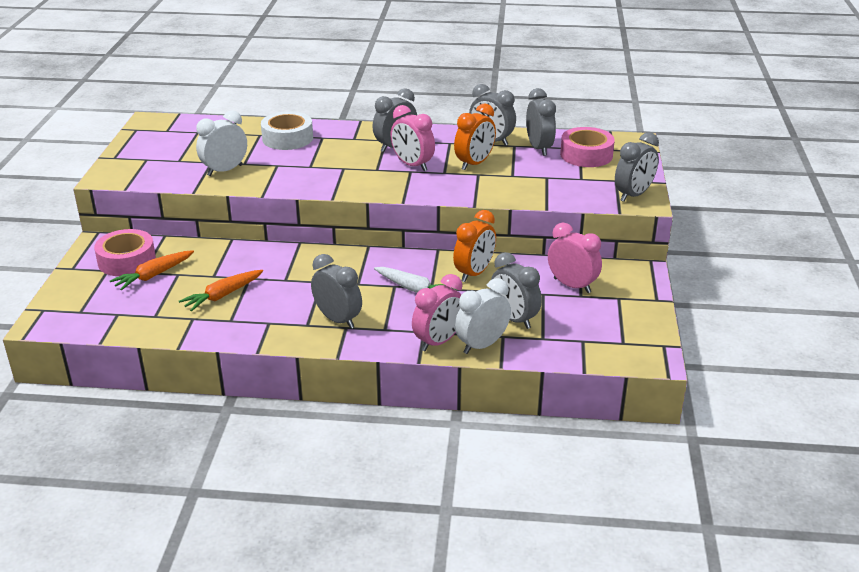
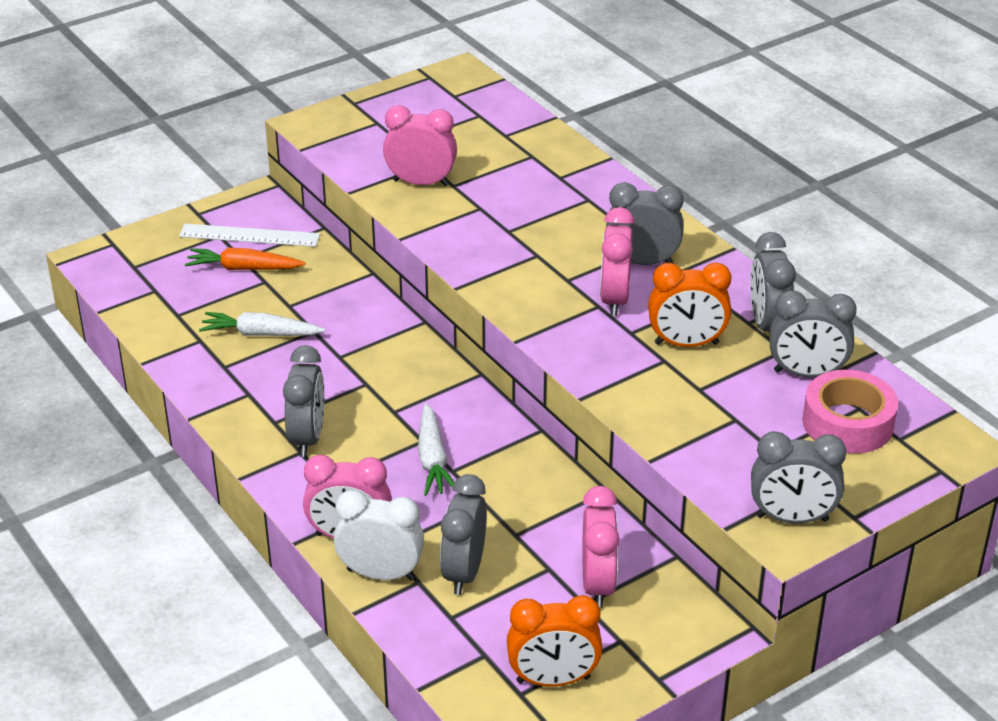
camera: 50 degrees right, 5 degrees up
pink tape [94,229,156,276] -> white ruler [179,224,320,247]
orange carrot [179,270,263,312] -> white carrot [199,312,325,336]
white clock [196,110,247,176] -> pink clock [383,105,457,186]
white tape [261,111,313,150] -> none
orange clock [453,210,496,282] -> orange clock moved to [507,595,603,687]
grey clock [526,88,556,156] -> grey clock turned 60 degrees clockwise [770,290,857,378]

